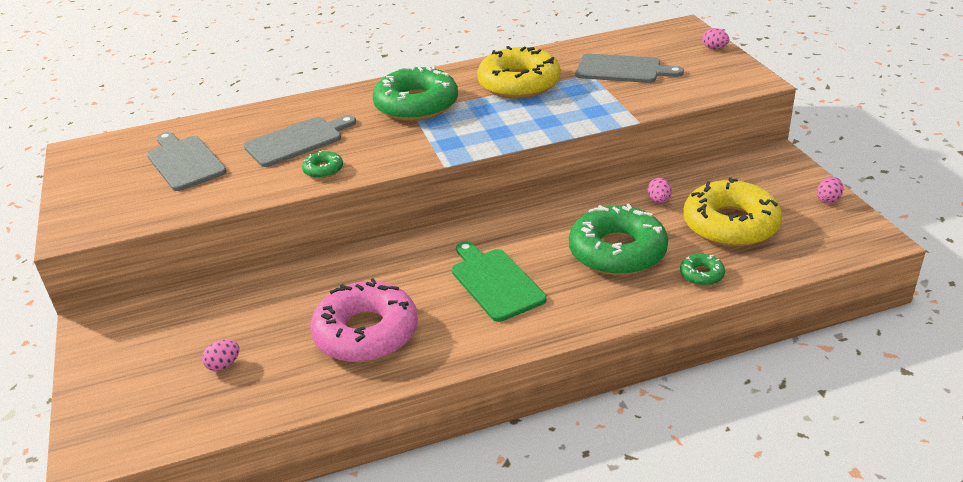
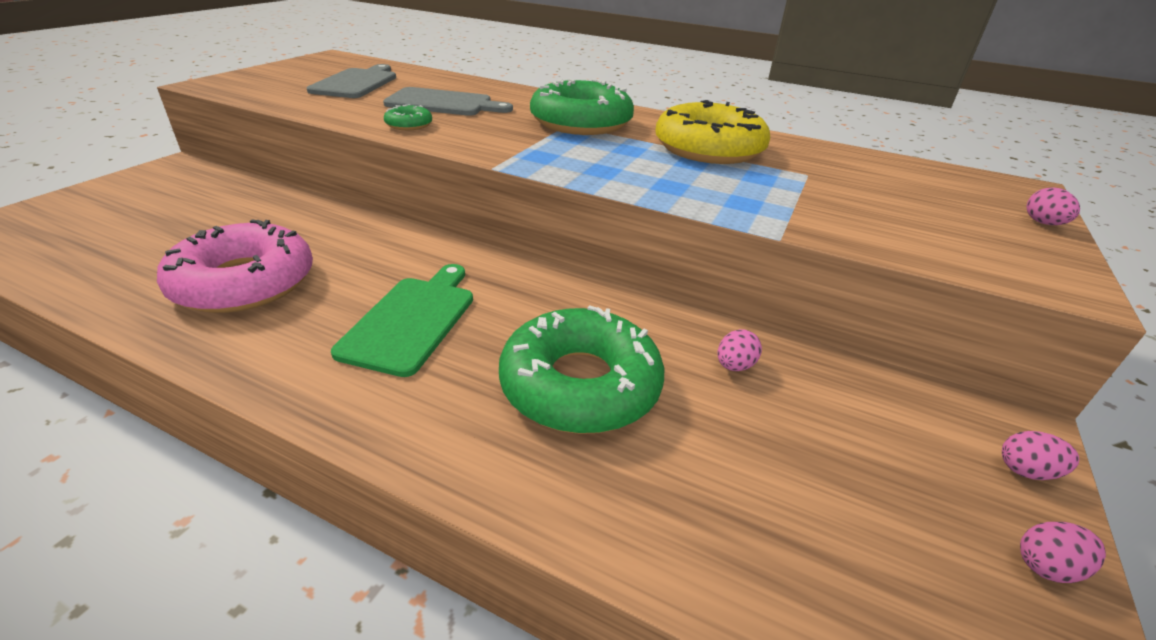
camera: 40 degrees right, 0 degrees up
pink egg [202,340,239,371] -> pink egg moved to [1002,431,1079,480]
grey cutting board [576,54,684,83] -> none
green donut [680,254,725,286] -> none
yellow donut [683,177,782,247] -> none

